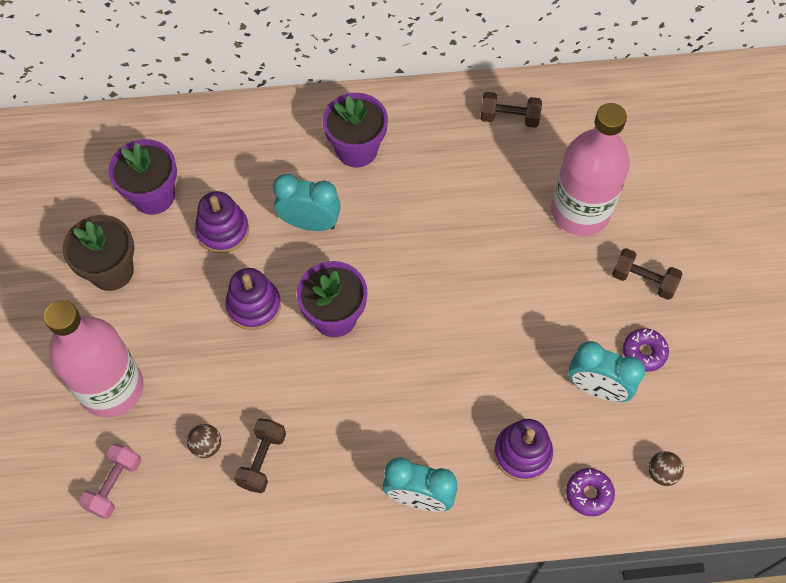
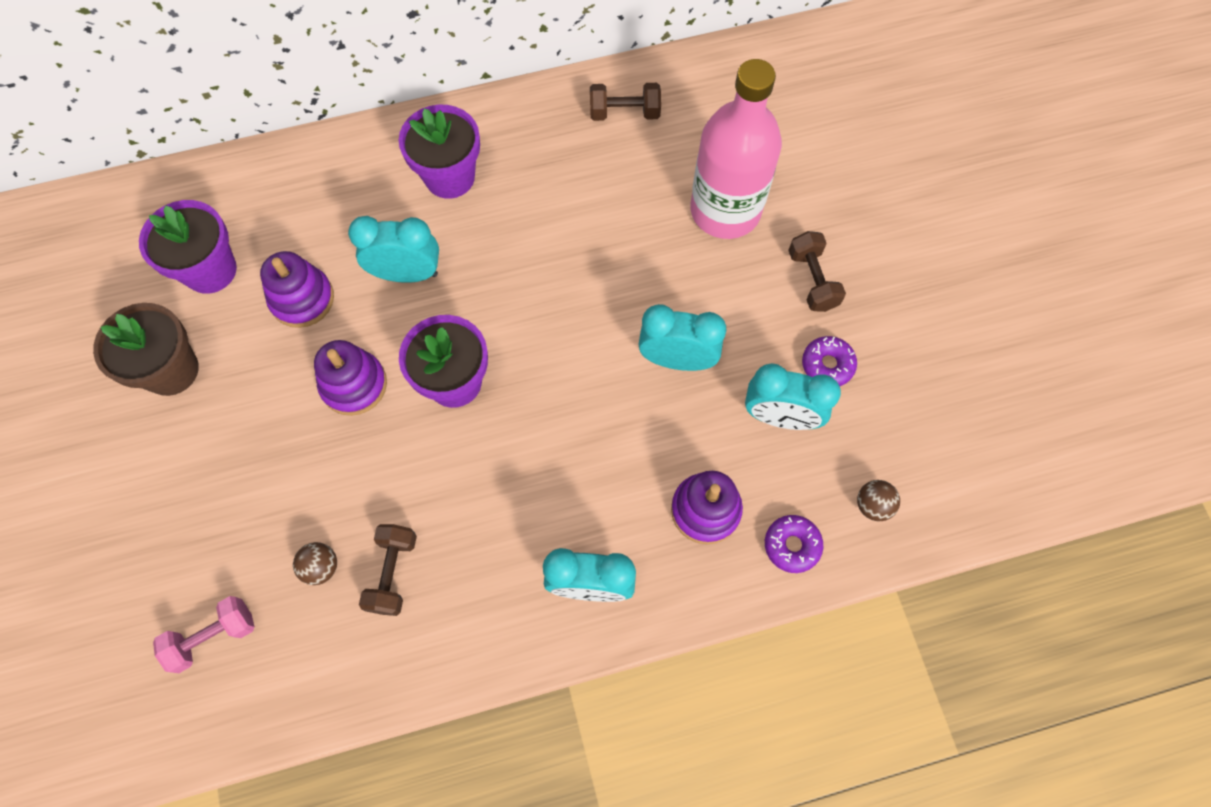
camera: 10 degrees left, 5 degrees up
pink bottle [44,300,144,418] -> none
pink dumbbell [79,443,141,519] -> pink dumbbell turned 45 degrees clockwise [153,596,255,673]
brown dumbbell [612,248,682,300] -> brown dumbbell turned 60 degrees clockwise [788,231,846,312]
none -> turquoise clock [638,304,726,371]

